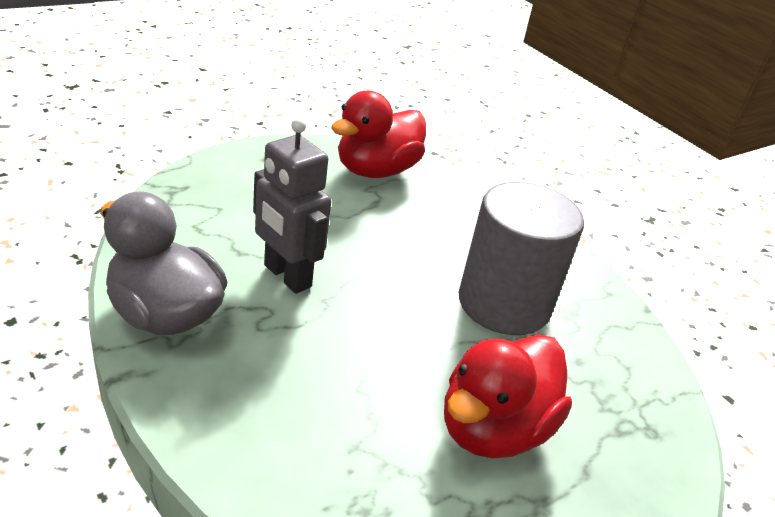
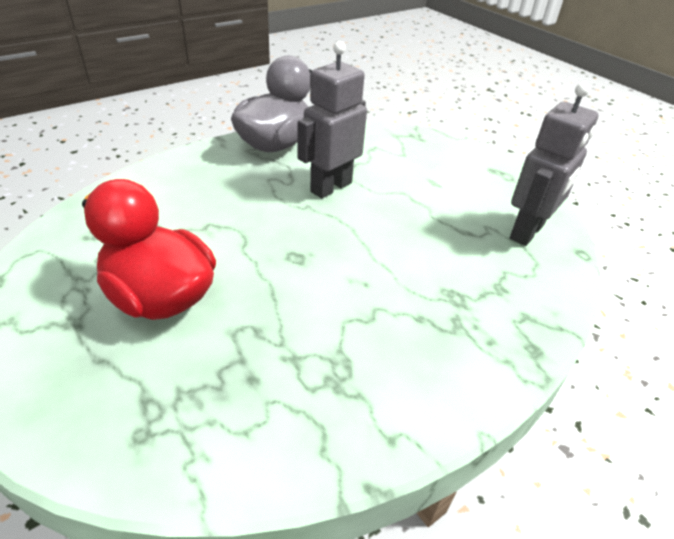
camera: 90 degrees right, 5 degrees up
red duck [331,91,426,178] -> grey robot [510,83,599,246]
grey cylinder [459,182,584,335] -> none

